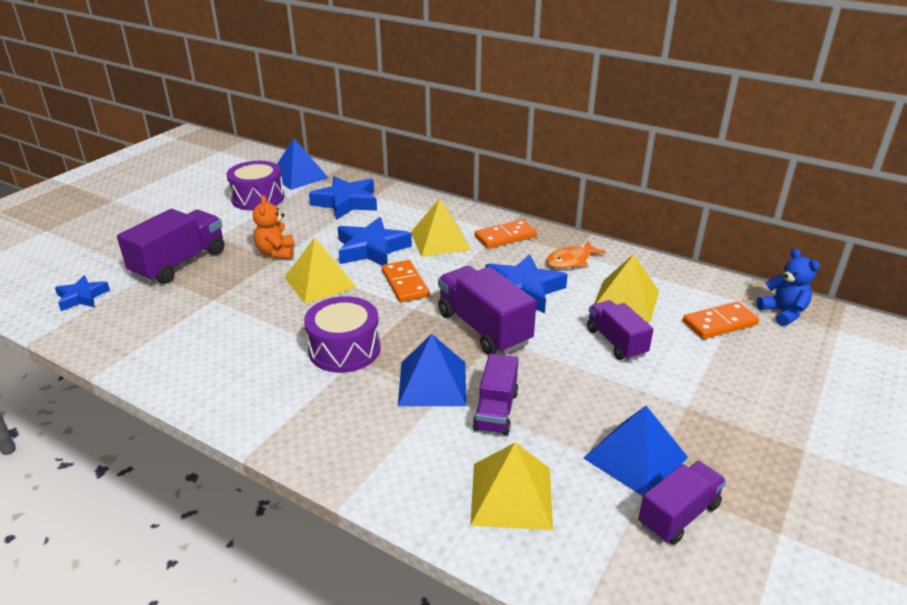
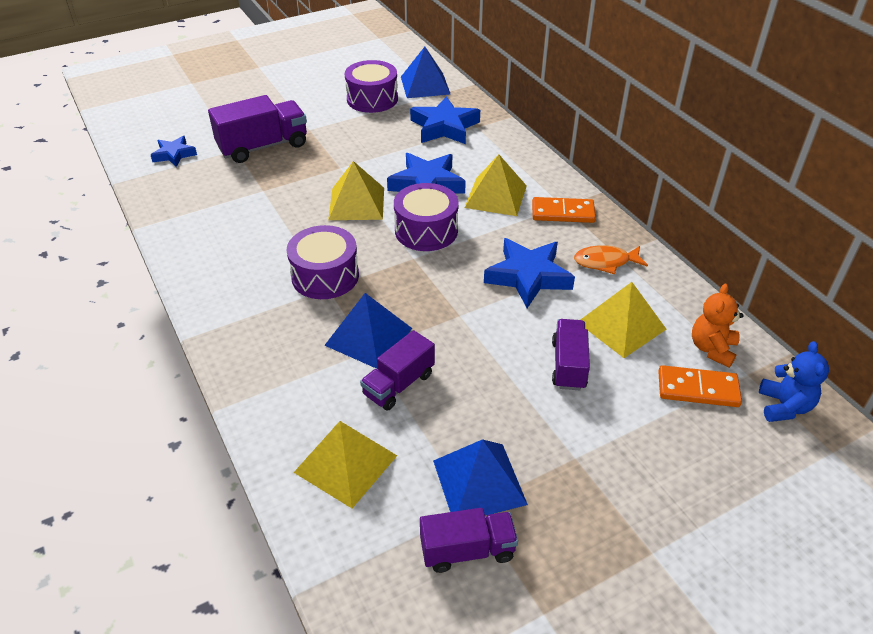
camera: 30 degrees right, 10 degrees up
orange teddy bear [253,196,294,259] -> orange teddy bear moved to [692,284,744,368]
orange domino [382,260,430,302] -> purple drum [394,183,459,251]
purple truck [438,266,537,355] -> none

